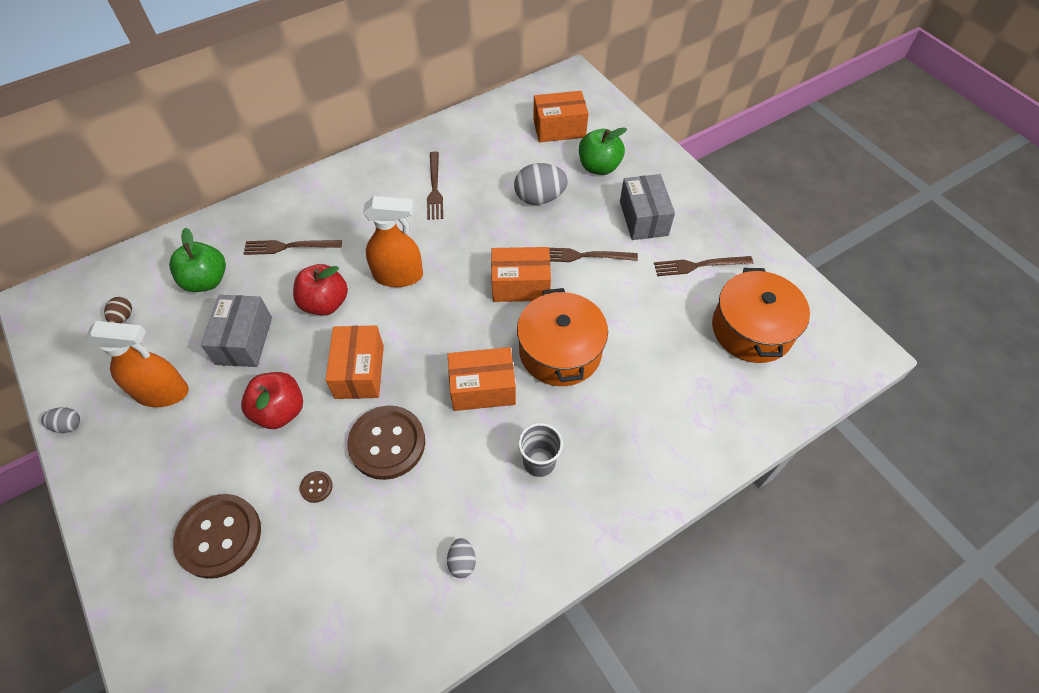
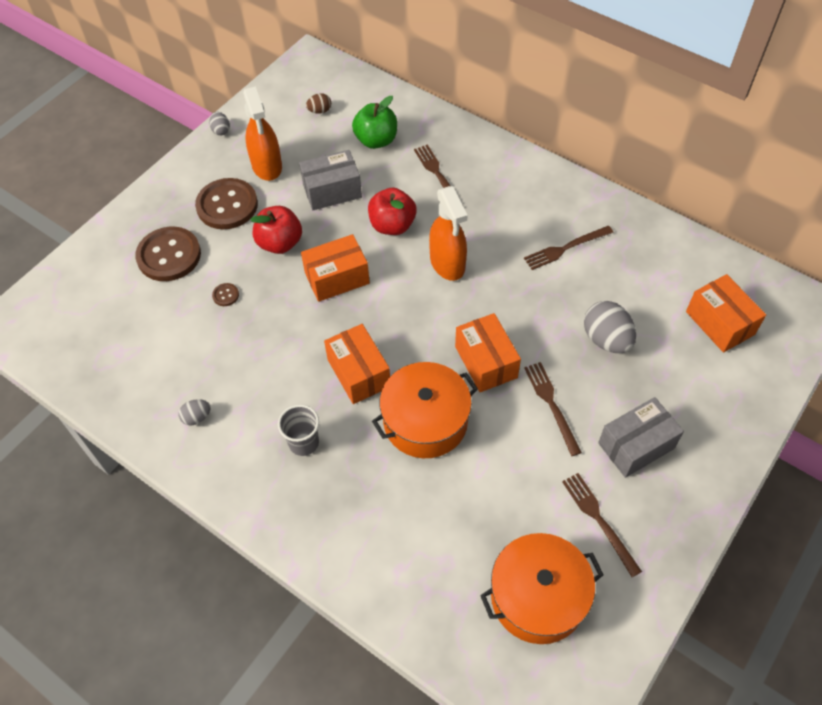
camera: 70 degrees right, 0 degrees up
brown button [347,405,425,480] -> brown button moved to [195,178,258,229]
green apple [579,127,627,175] -> none

